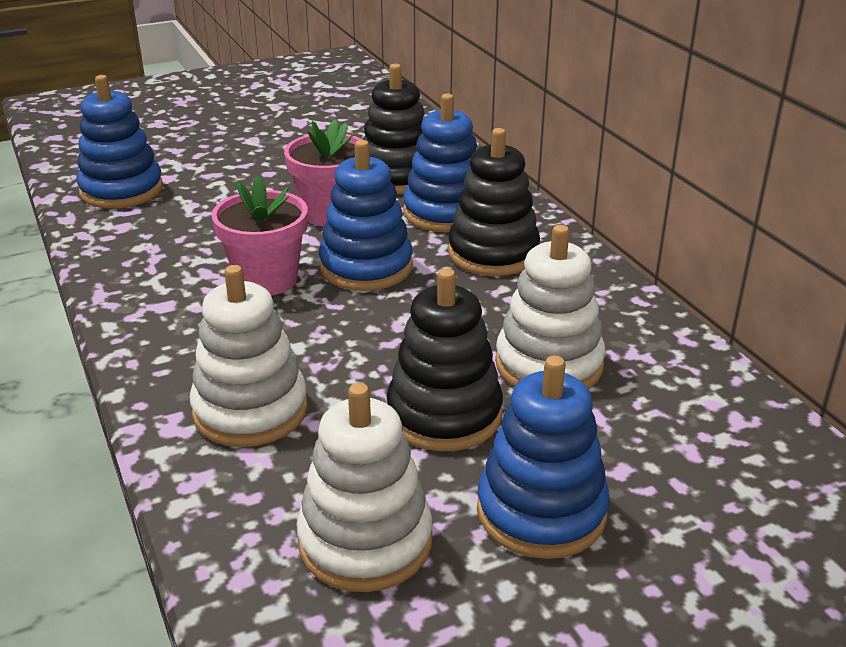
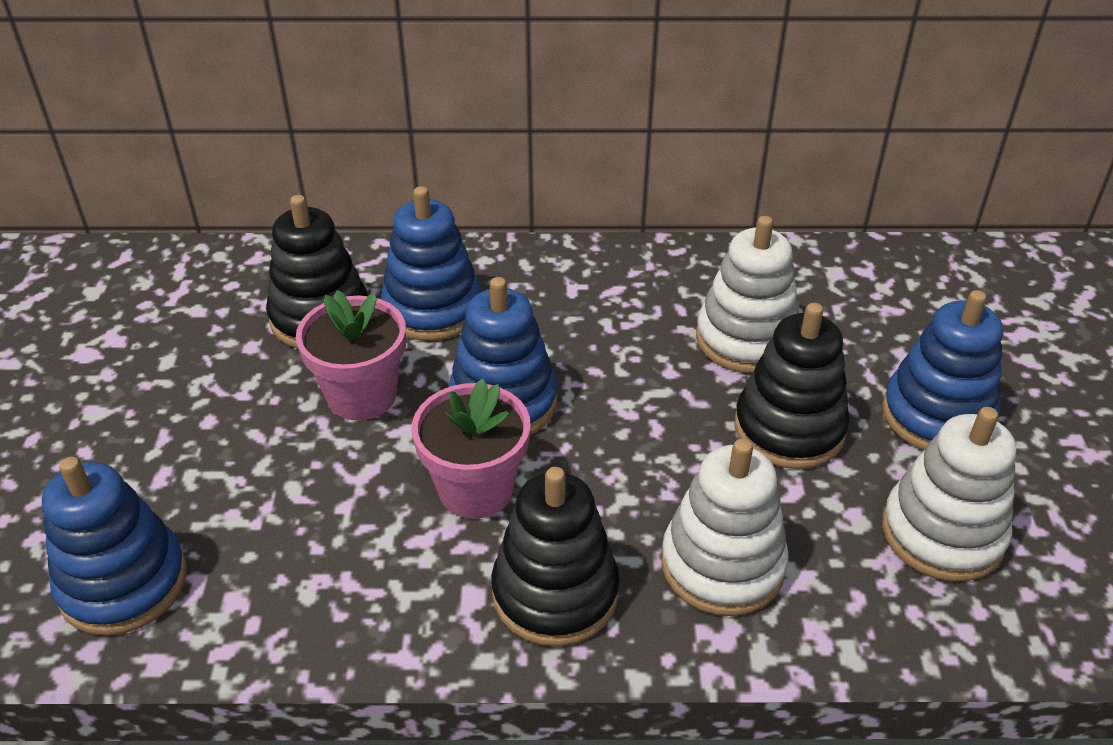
camera: 65 degrees left, 10 degrees up
black stacking toy [448,128,540,276] -> black stacking toy moved to [491,467,620,646]

